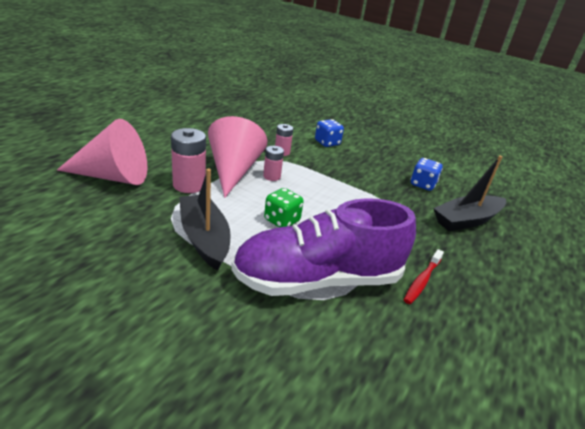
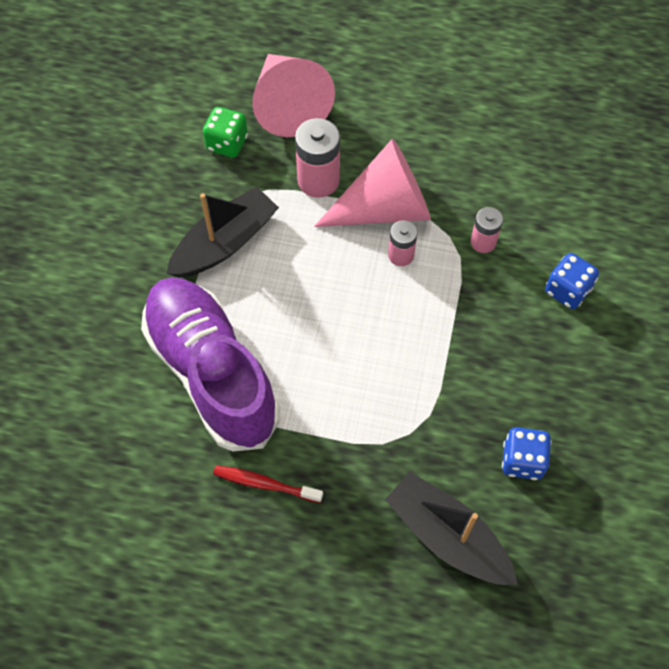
camera: 75 degrees right, 30 degrees up
green dice [264,188,304,227] -> green dice moved to [203,107,248,158]

